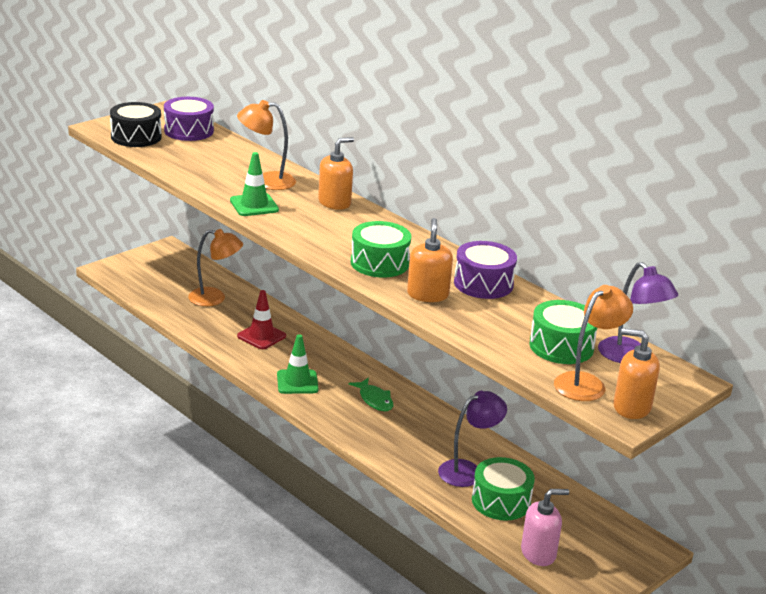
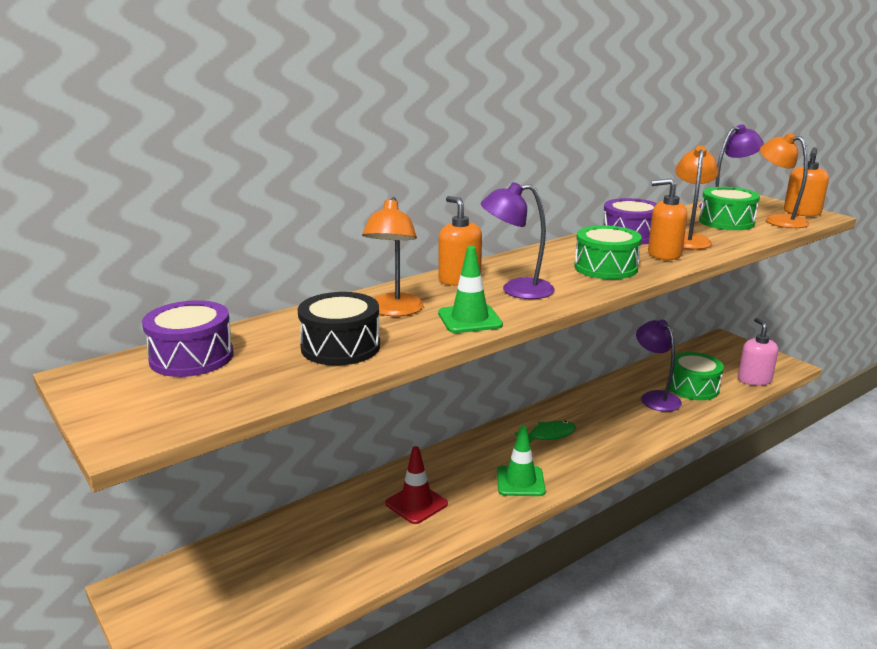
camera: 80 degrees left, 5 degrees down
black drum [110,102,162,147] -> black drum moved to [298,292,380,366]
orange lamp [188,229,243,306] -> orange lamp moved to [676,146,719,249]
none -> purple lamp [481,182,555,299]

